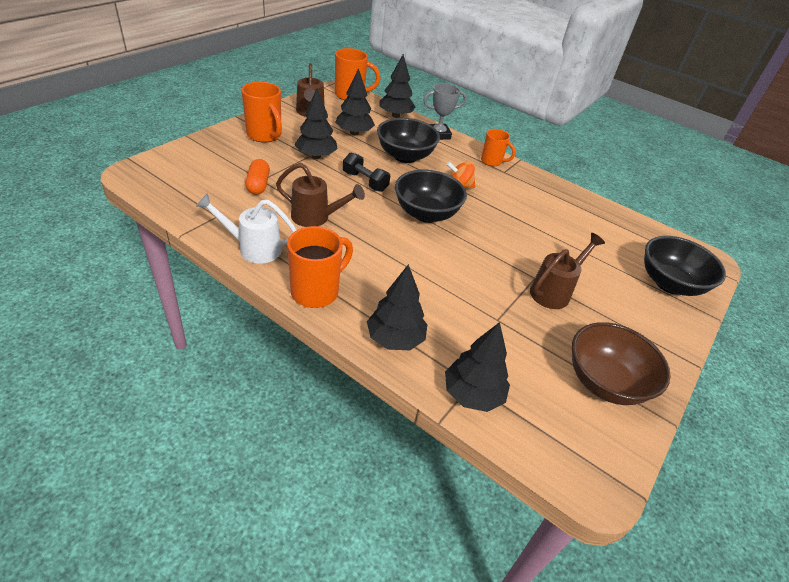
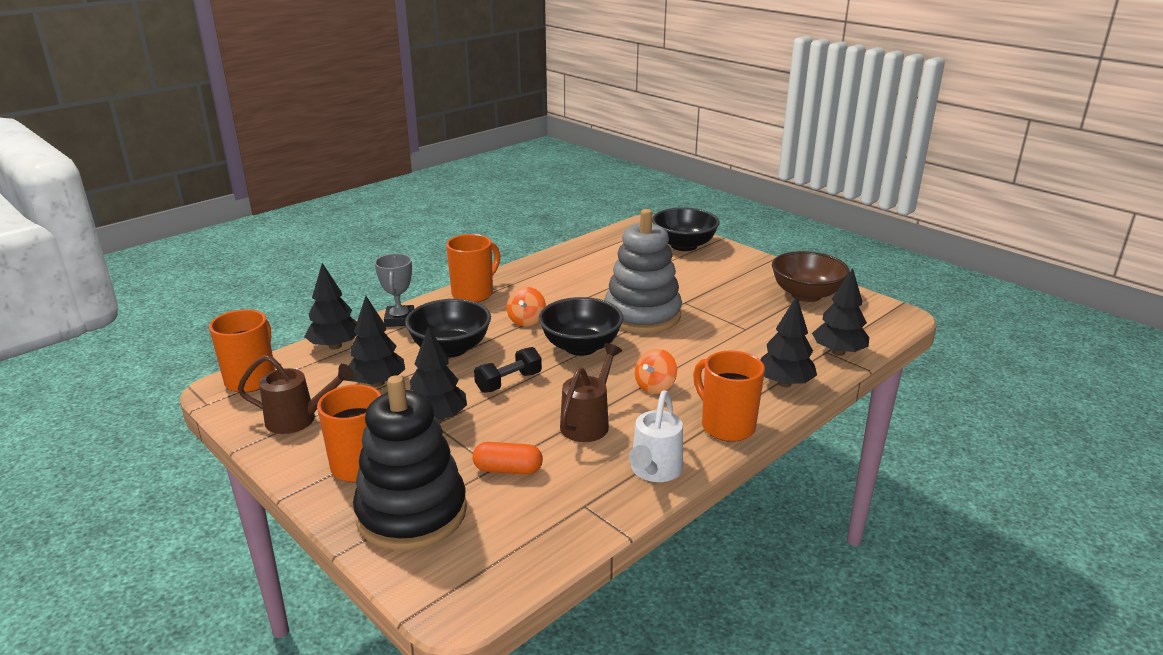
camera: 75 degrees left, 15 degrees down
orange mug [481,129,516,166] -> orange mug [446,234,500,302], size x1.55
brown watering can [530,233,605,309] -> none
none -> black stacking toy [353,375,467,551]
none -> grey stacking toy [604,209,682,333]
none -> orange spinning top [635,349,677,394]

